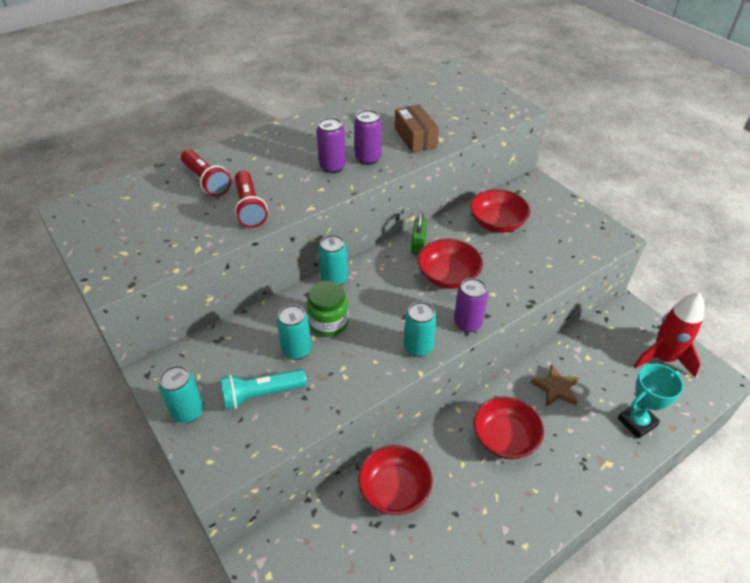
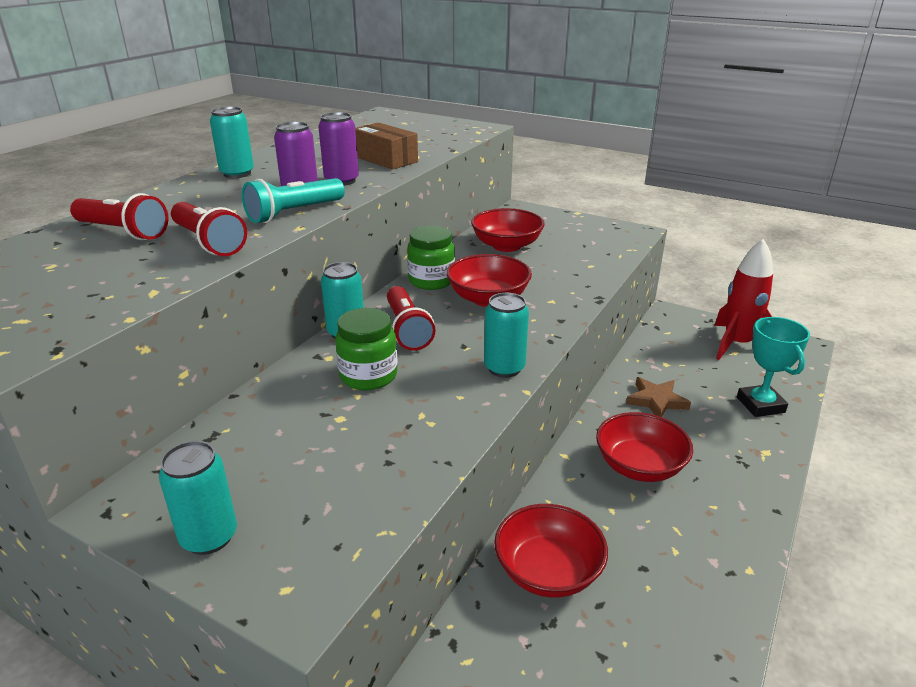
camera: 25 degrees left, 15 degrees down
turquoise flashlight [221,369,307,410] -> turquoise flashlight moved to [242,178,345,223]
turquoise can [277,304,312,360] -> turquoise can moved to [210,107,254,178]
green padlock [411,212,427,255] -> green jar [407,226,455,290]
purple can [454,278,488,332] -> none
turquoise trophy [618,364,684,439] -> turquoise trophy turned 45 degrees counterclockwise [737,317,810,417]
none -> red flashlight [387,286,435,351]

